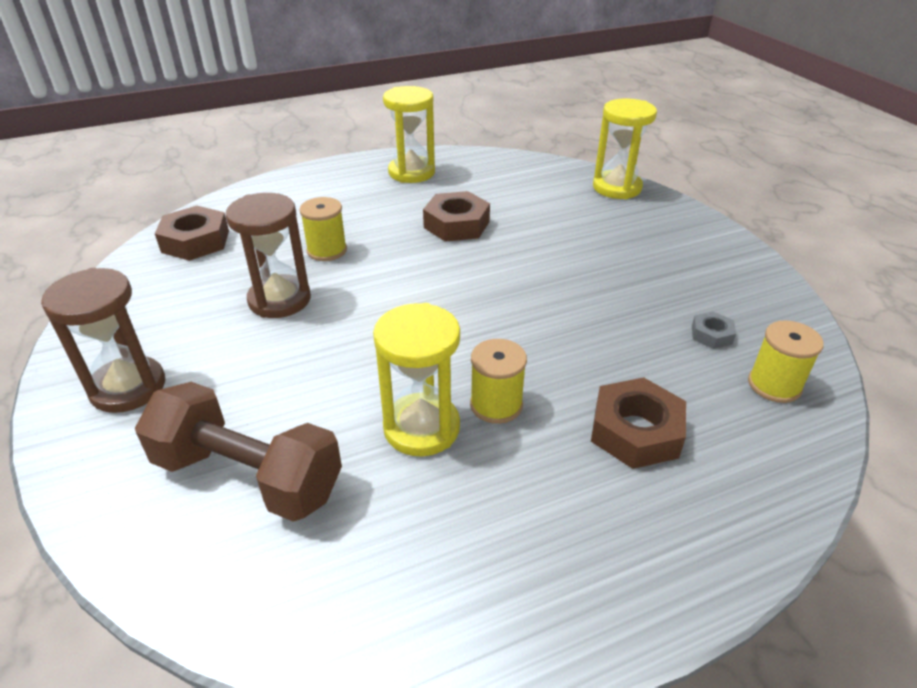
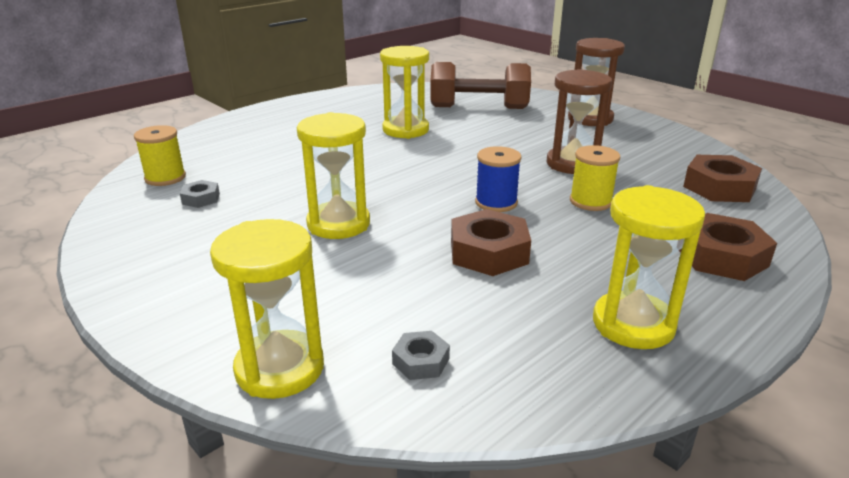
camera: 160 degrees right, 10 degrees down
yellow spool [470,339,527,424] -> none
brown nut [591,377,686,469] -> brown nut moved to [679,213,777,281]
none -> yellow hourglass [297,112,370,239]
none -> grey nut [392,331,450,380]
none -> blue spool [475,146,522,212]

